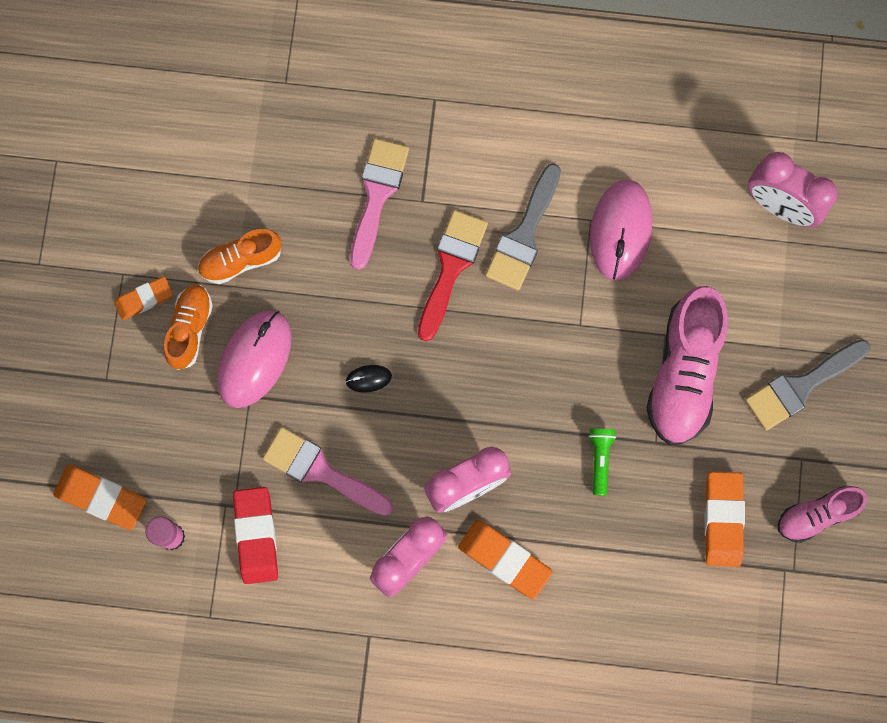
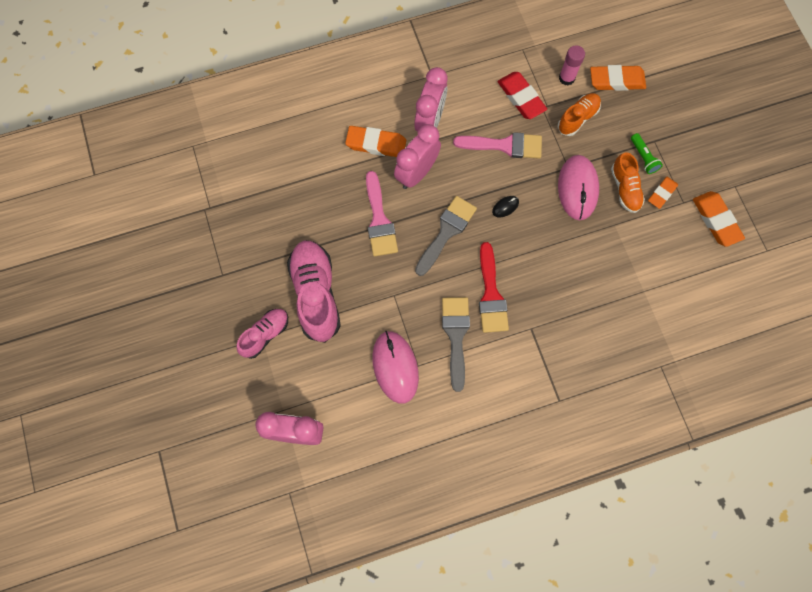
camera: 155 degrees right, 5 degrees down
orange shoe [197,229,281,284] -> orange shoe moved to [558,93,601,136]
pink brush [350,138,409,270] -> pink brush moved to [366,171,398,256]
green flashlight [589,429,616,496] -> green flashlight moved to [631,133,663,174]
orange eraser [705,472,745,567] -> orange eraser moved to [693,191,745,247]
grey brush [745,339,871,431] -> grey brush moved to [415,196,477,276]
pink shoe [778,486,867,543] -> pink shoe moved to [236,309,288,359]

